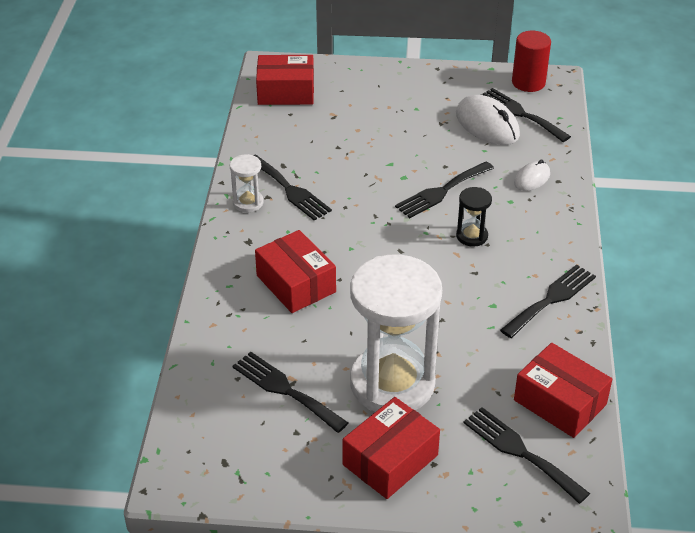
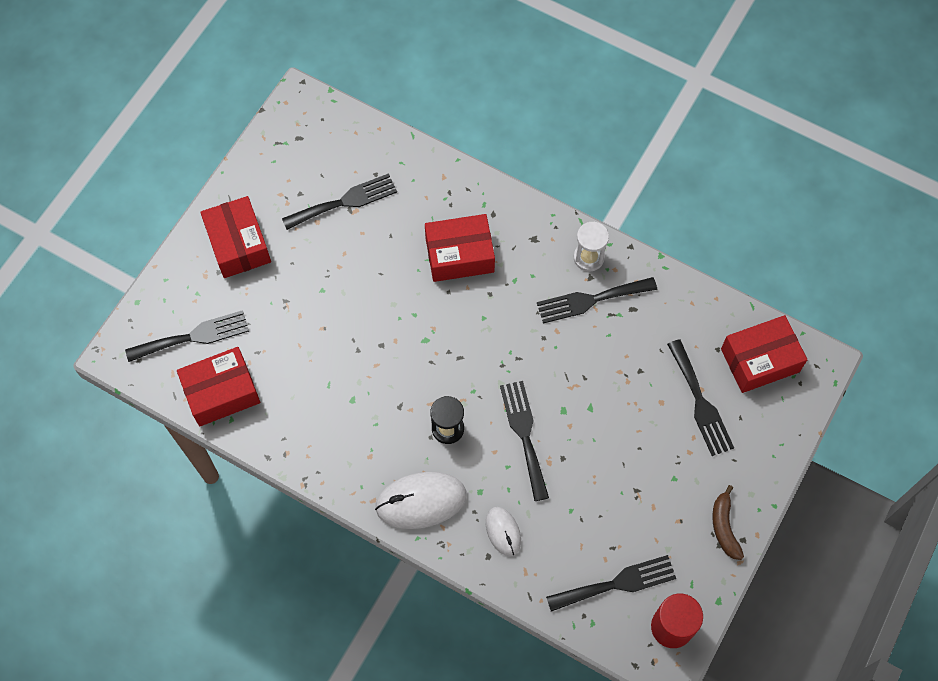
camera: 115 degrees right, 25 degrees up
red box [256,55,314,105] -> red box turned 45 degrees clockwise [721,315,807,393]
white hourglass [350,254,442,412] -> none
white mouse [456,95,520,145] -> white mouse moved to [375,472,466,529]
black fork [500,264,596,338] -> black fork moved to [667,339,734,456]
none -> brown banana [712,485,744,560]

